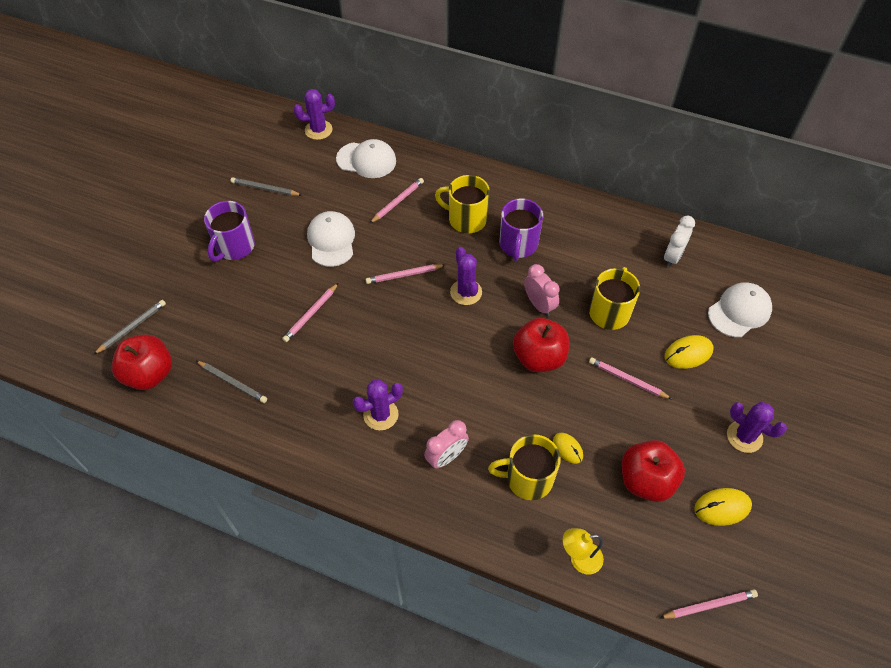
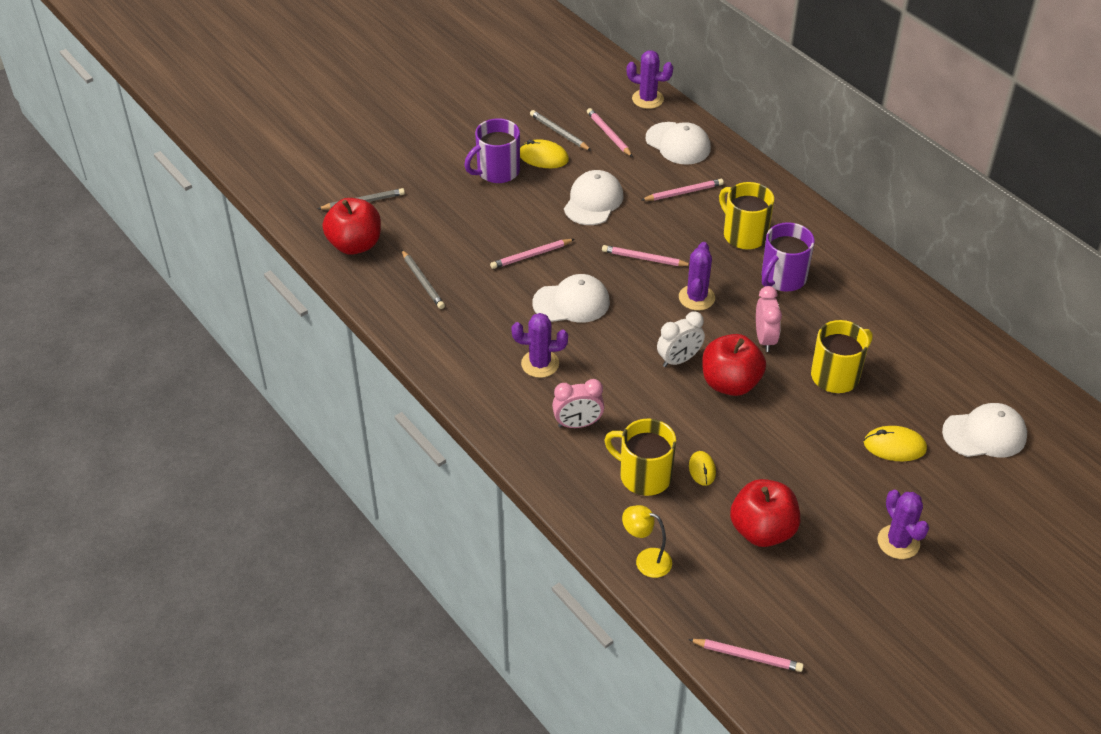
camera: 30 degrees right, 10 degrees down
pink pencil [589,357,672,399] -> pink pencil moved to [587,108,633,157]
white clock [664,216,695,268] -> white clock moved to [657,311,705,367]
yellow mouse [694,488,752,526] -> yellow mouse moved to [520,139,569,168]
none -> white cap [532,274,610,323]

